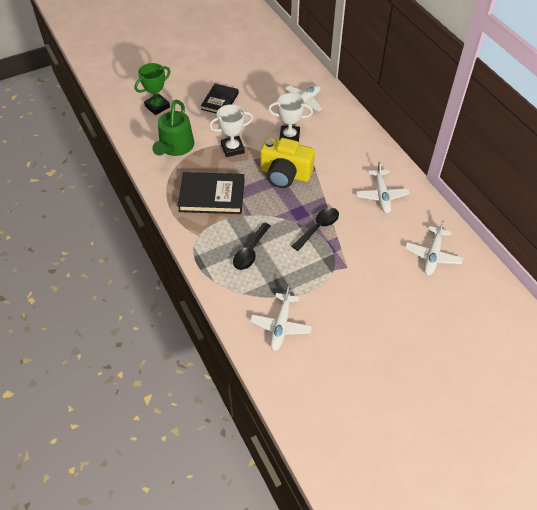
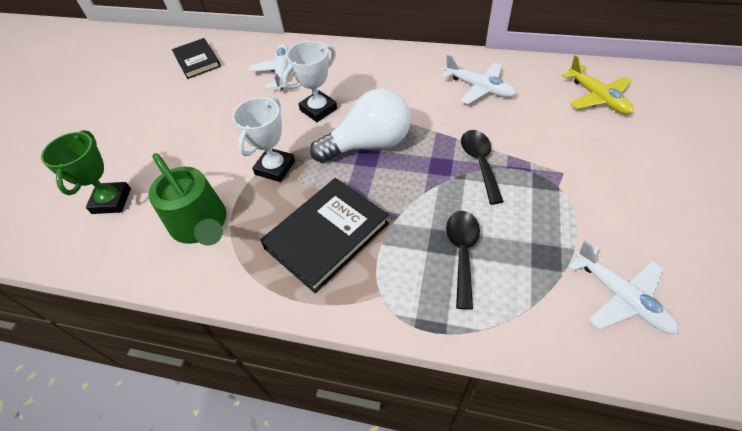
camera: 45 degrees left, 0 degrees up
black book [201,84,239,114] -> black book moved to [172,38,221,79]
black spoon [233,222,271,270] -> black spoon turned 150 degrees counterclockwise [446,211,480,310]
yellow camera [260,138,315,188] -> white light bulb [310,88,411,163]
white plane [405,220,463,275] -> yellow plane [562,55,633,115]

